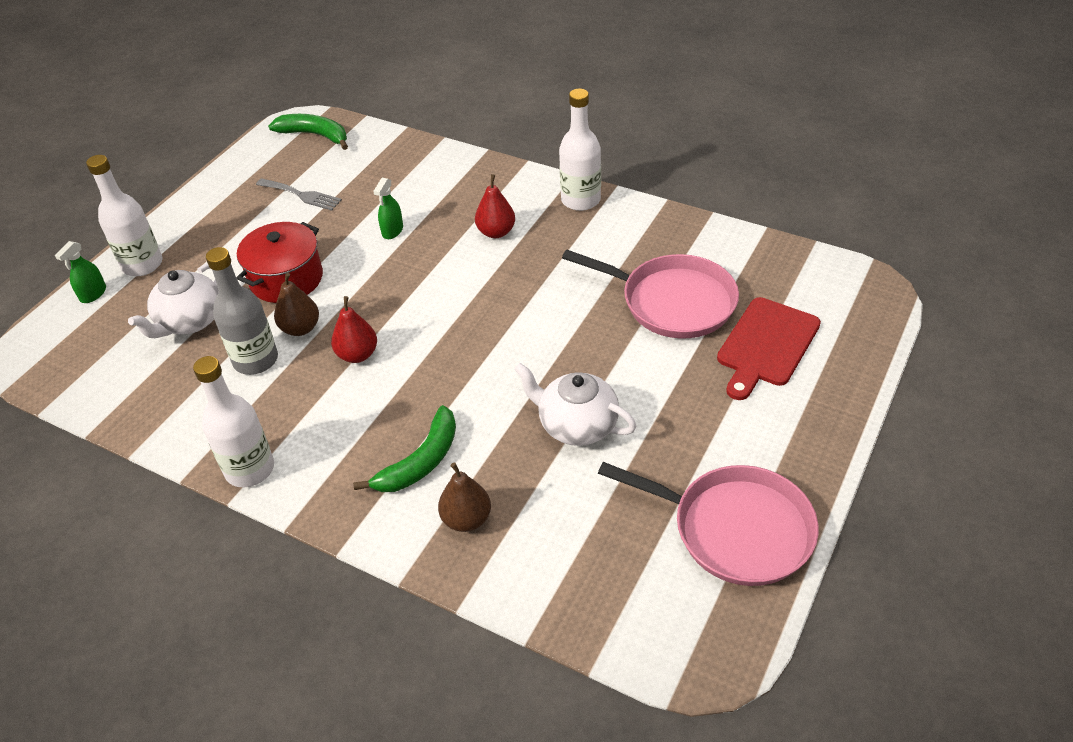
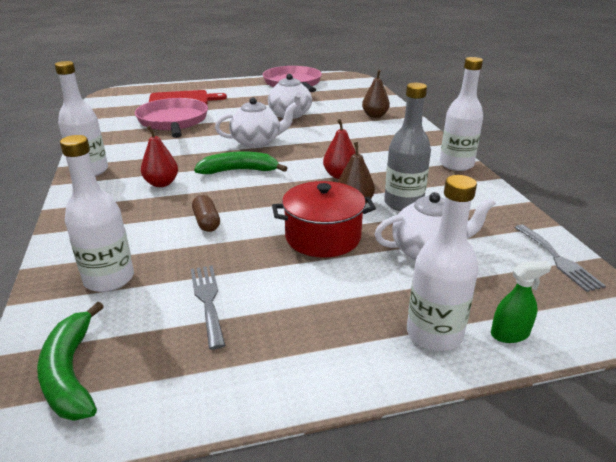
camera: 135 degrees left, 15 degrees down
green banana [353,405,456,492] -> green banana moved to [194,151,287,174]
green spray bottle [373,178,403,239] -> brown capsule [192,195,220,232]
none -> white bottle [60,135,134,292]
none -> white teapot [215,97,298,148]
none -> grey fork [514,224,606,292]

